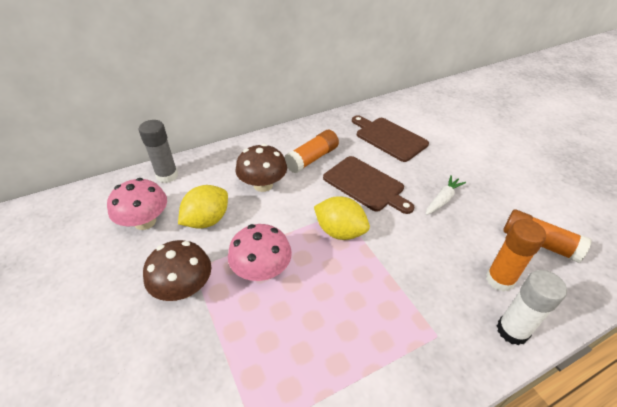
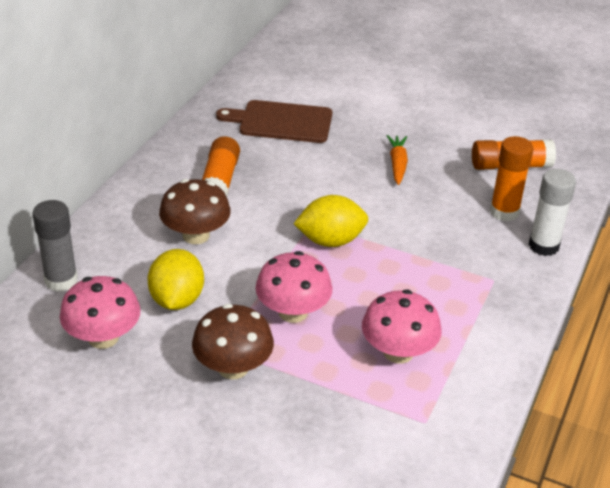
camera: 40 degrees left, 5 degrees down
brown cutting board [323,156,414,214] -> none
white carrot [426,175,466,215] -> orange carrot [387,135,408,185]
none -> pink mushroom [362,290,442,364]

